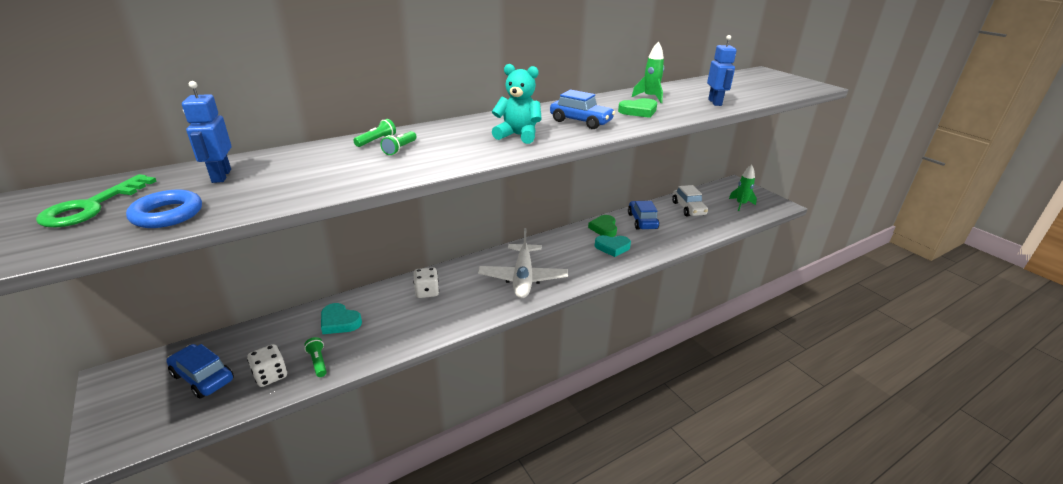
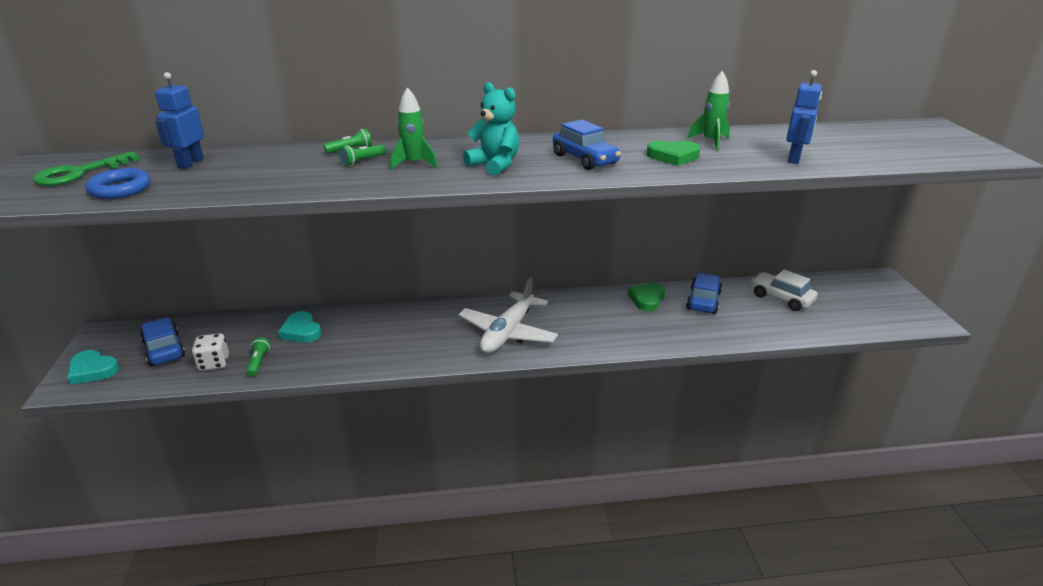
camera: 25 degrees right, 0 degrees up
white dice [413,267,439,298] -> none
turquoise heart [595,235,631,257] -> turquoise heart moved to [67,350,119,384]
white car [672,185,708,216] -> white car turned 120 degrees clockwise [751,270,817,311]
green rocket [729,165,757,211] -> green rocket moved to [390,87,438,170]

